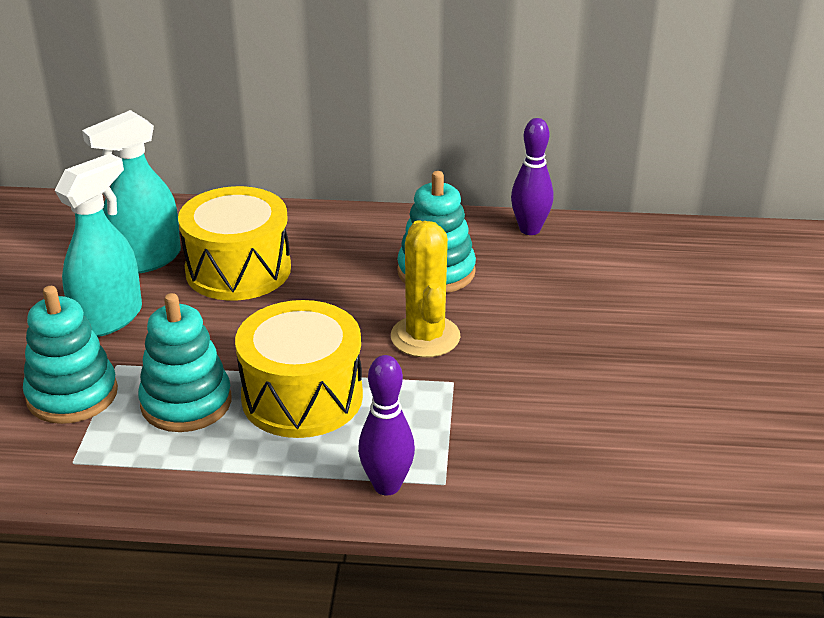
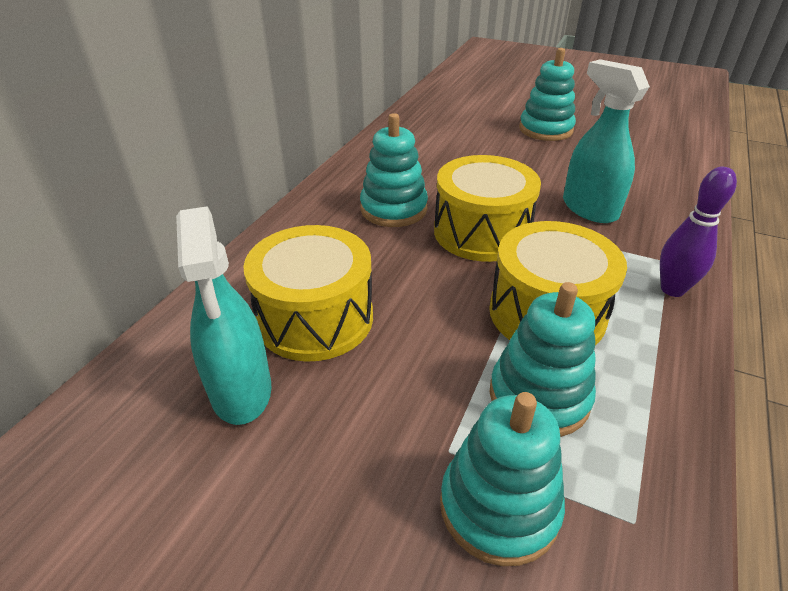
camera: 70 degrees left, 5 degrees up
turquoise spray bottle [55,154,142,337] -> turquoise spray bottle moved to [563,59,650,223]
yellow cactus [391,220,461,358] -> yellow drum [434,155,541,262]
purple bowling pin [511,118,554,235] -> none
none -> turquoise stacking toy [519,48,576,141]

